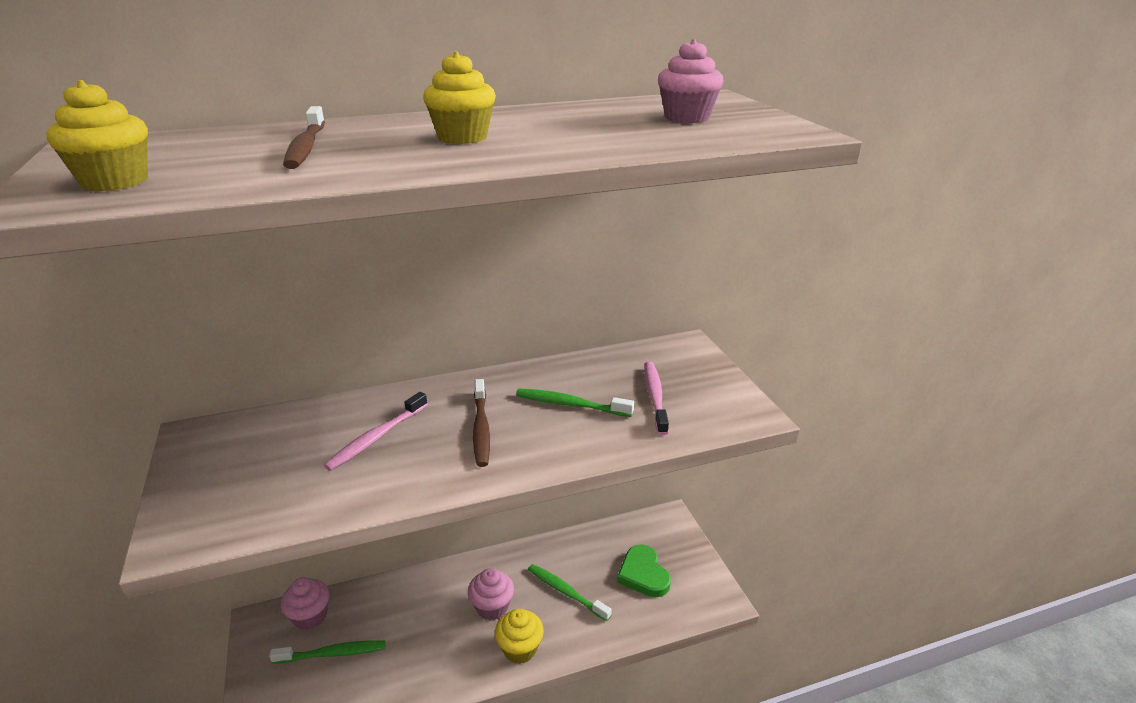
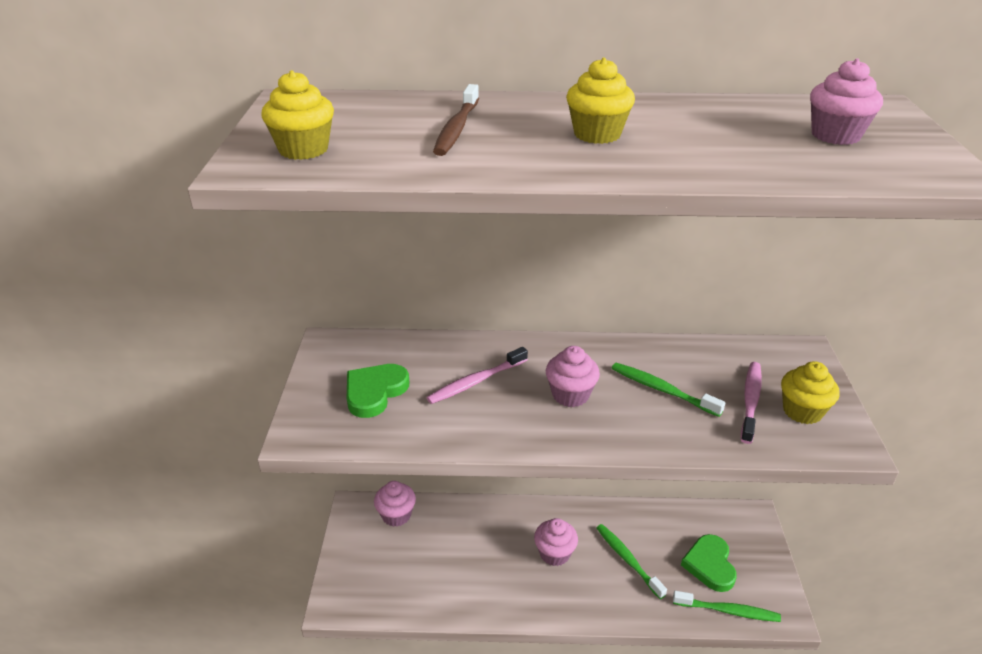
camera: 20 degrees right, 5 degrees up
green toothbrush [269,641,386,664] -> green toothbrush moved to [673,591,781,622]
brown toothbrush [473,379,490,467] -> pink cupcake [546,346,600,407]
yellow cupcake [495,609,544,664] -> yellow cupcake moved to [781,361,840,424]
none -> green heart [347,364,410,418]

